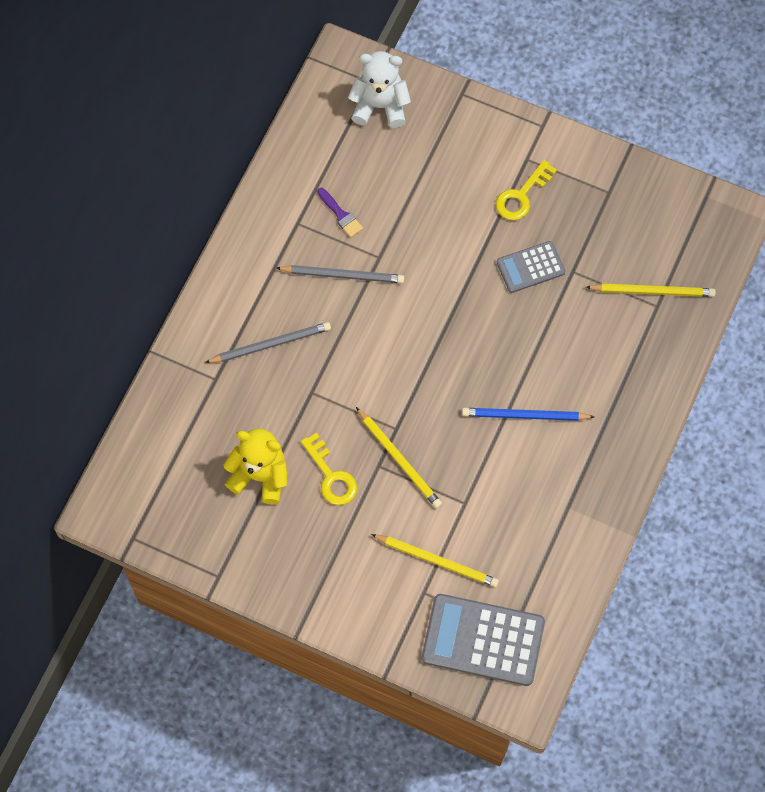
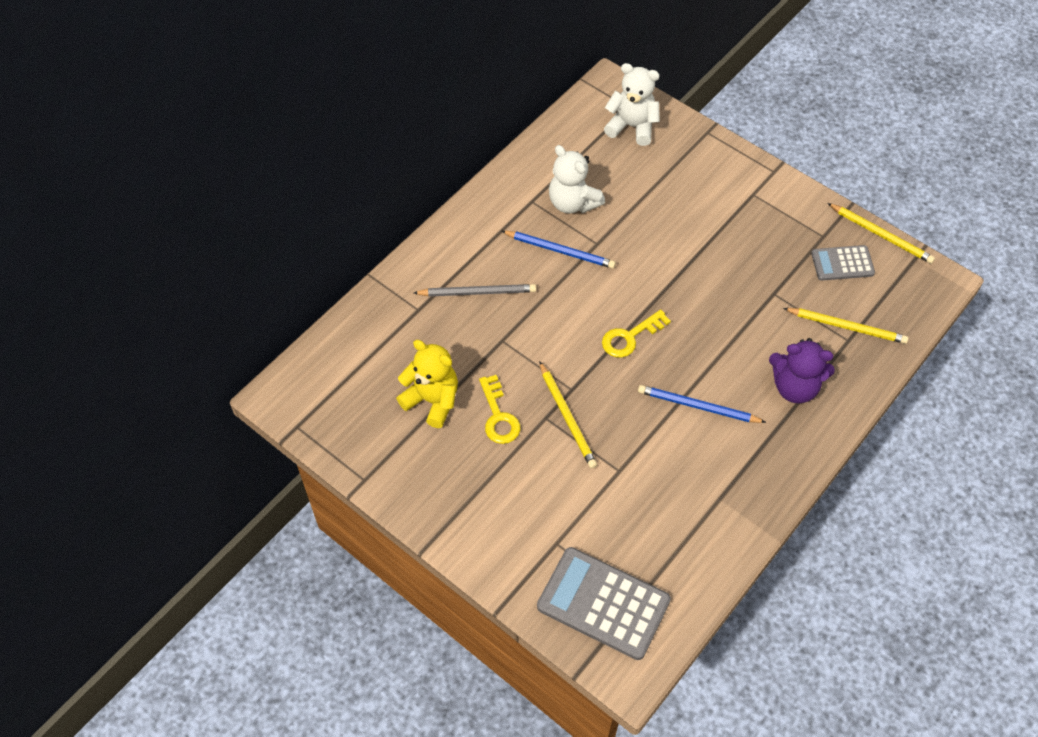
camera: 15 degrees right, 10 degrees down
grey pencil [276,265,404,283] -> blue pencil [502,231,616,269]
purple brush [317,188,363,237] -> white teddy bear [549,145,605,213]
yellow pencil [371,534,499,587] -> yellow pencil moved to [827,203,935,264]
yellow key [496,160,557,220] -> yellow key moved to [602,309,671,358]
grey calculator [497,241,565,293] -> grey calculator moved to [811,245,875,281]
none -> purple teddy bear [769,338,835,404]

